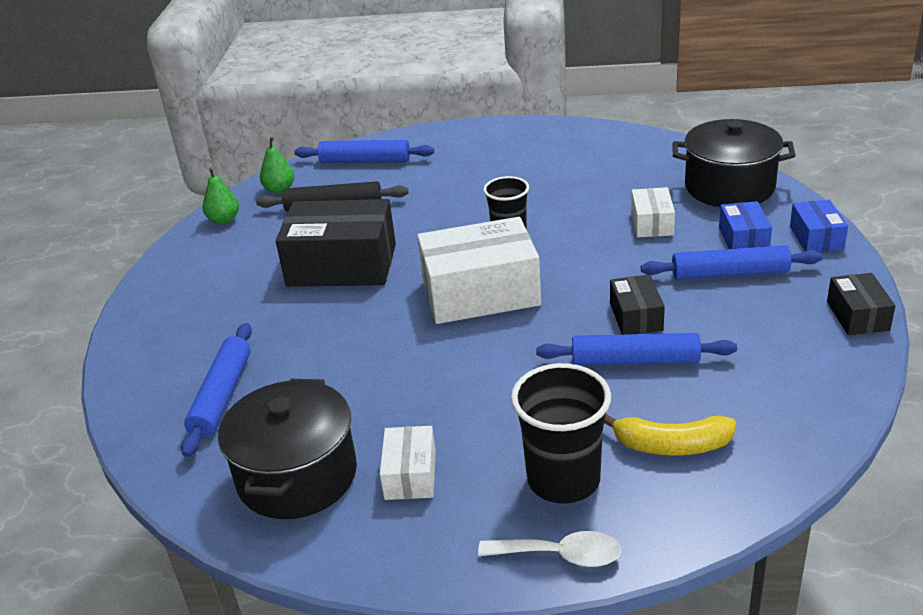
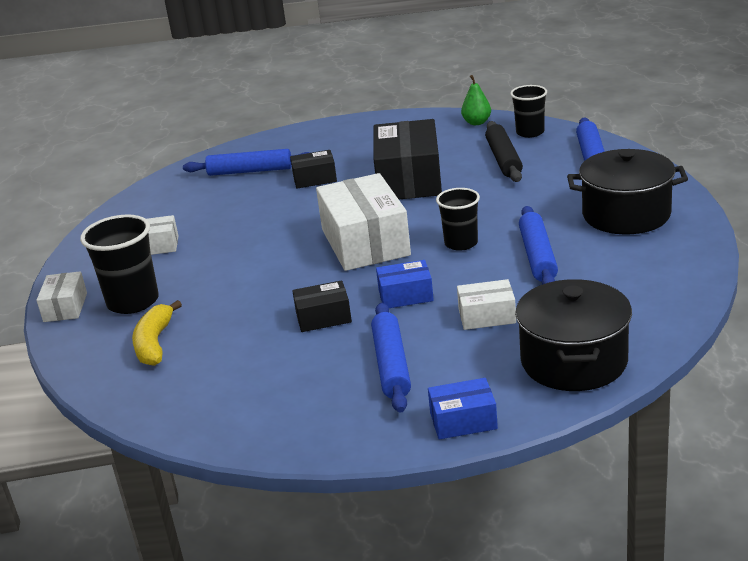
camera: 85 degrees right, 5 degrees down
black pot [218,379,357,519] -> black pot moved to [567,149,688,234]
green pear [260,137,294,194] -> black cup [510,85,547,138]
white spoon [478,531,621,567] -> white box [36,271,87,322]
blue rolling pin [536,333,737,366] -> blue rolling pin moved to [519,206,558,285]
blue box [719,201,772,249] -> blue box moved to [376,260,434,308]
black box [827,273,895,335] -> black box moved to [290,150,337,188]

